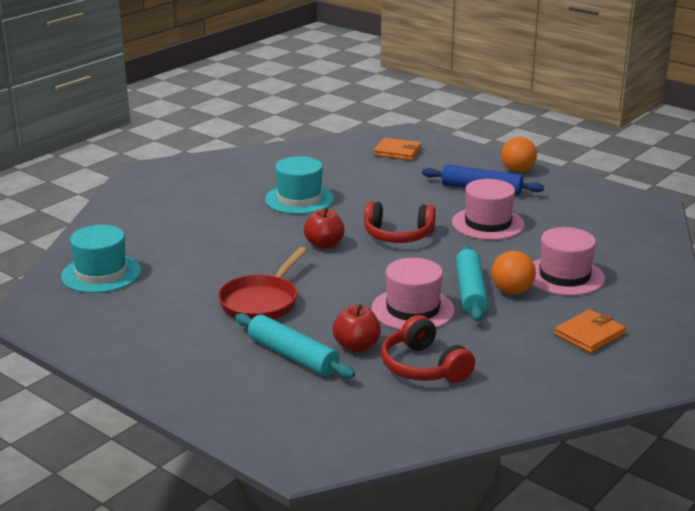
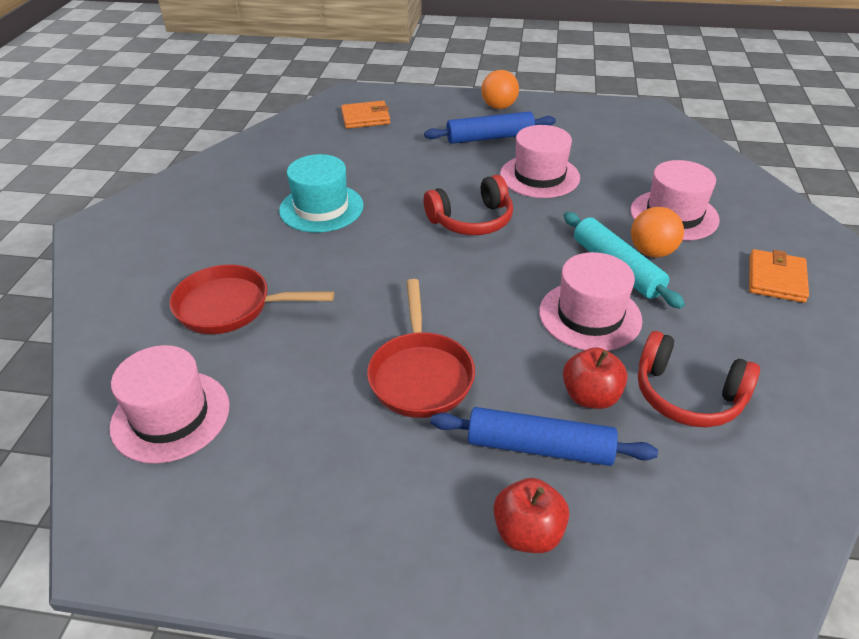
camera: 30 degrees left, 15 degrees up
turquoise hat [61,225,141,293] -> pink hat [110,345,230,463]
turquoise rolling pin [235,313,355,378] -> blue rolling pin [431,407,658,466]
red apple [304,207,345,249] -> red apple moved to [493,478,569,553]
none -> red pan [170,265,334,334]

